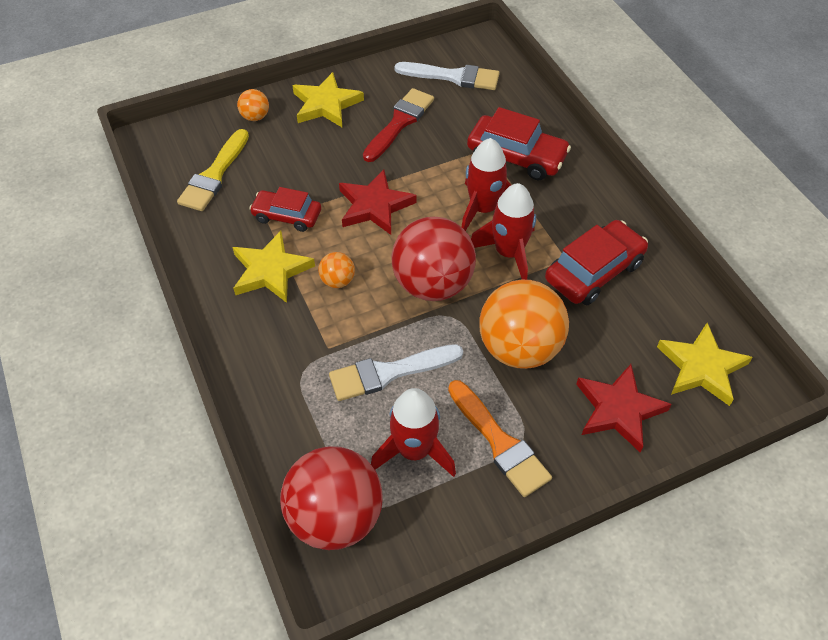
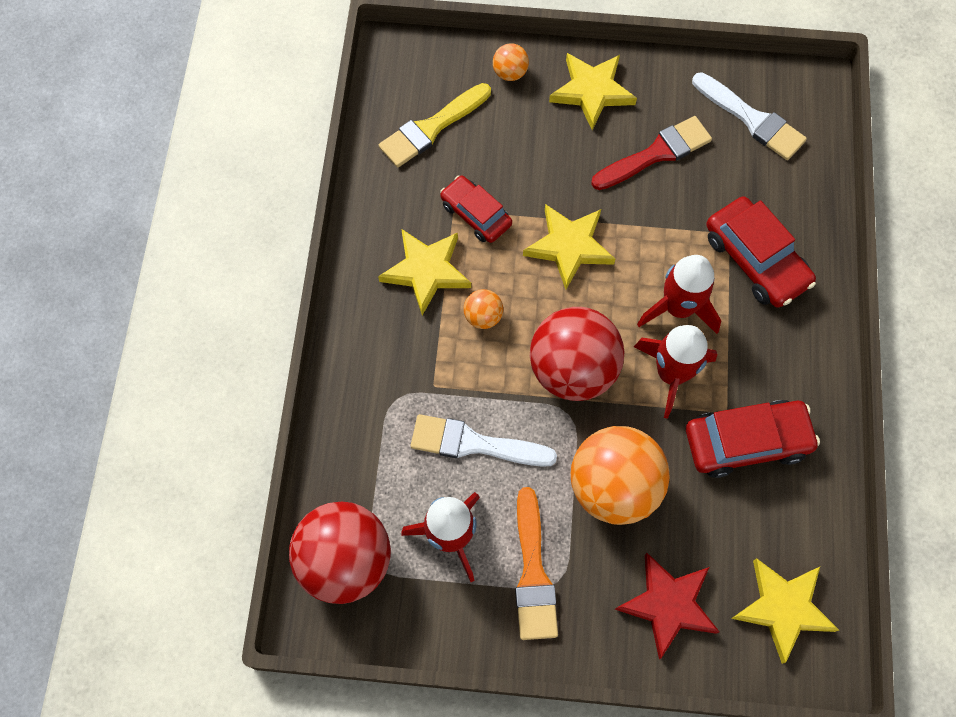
camera: 30 degrees right, 15 degrees up
red star [339,169,417,235] -> yellow star [523,204,615,290]

